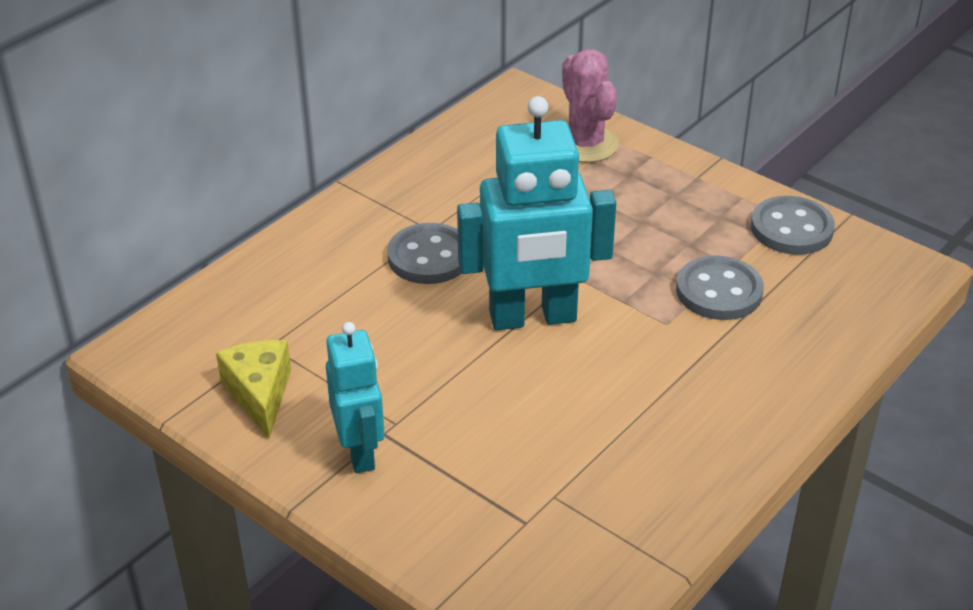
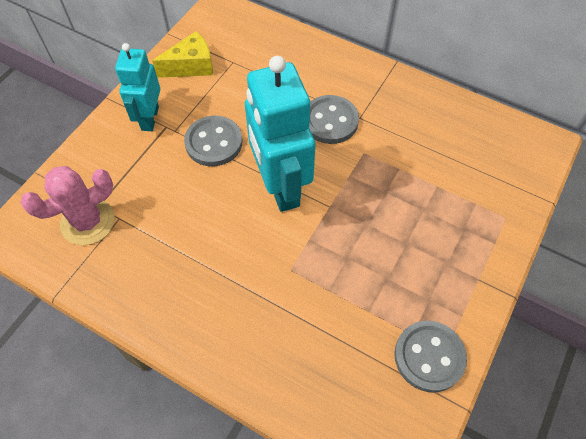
camera: 80 degrees right, 20 degrees up
turquoise robot [326,322,385,473] -> turquoise robot turned 120 degrees clockwise [115,43,160,131]
pink cactus [562,49,619,163] -> pink cactus moved to [20,166,115,245]
grey button [676,256,764,320] -> grey button moved to [184,116,242,166]

